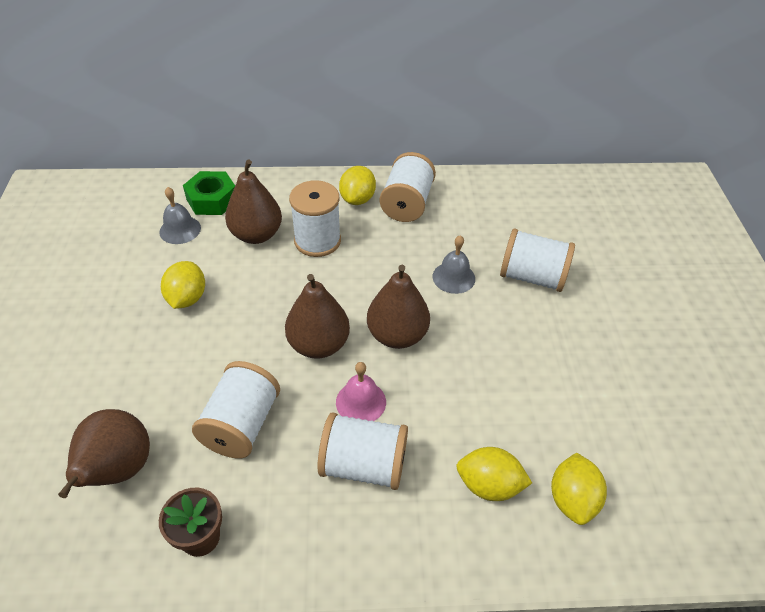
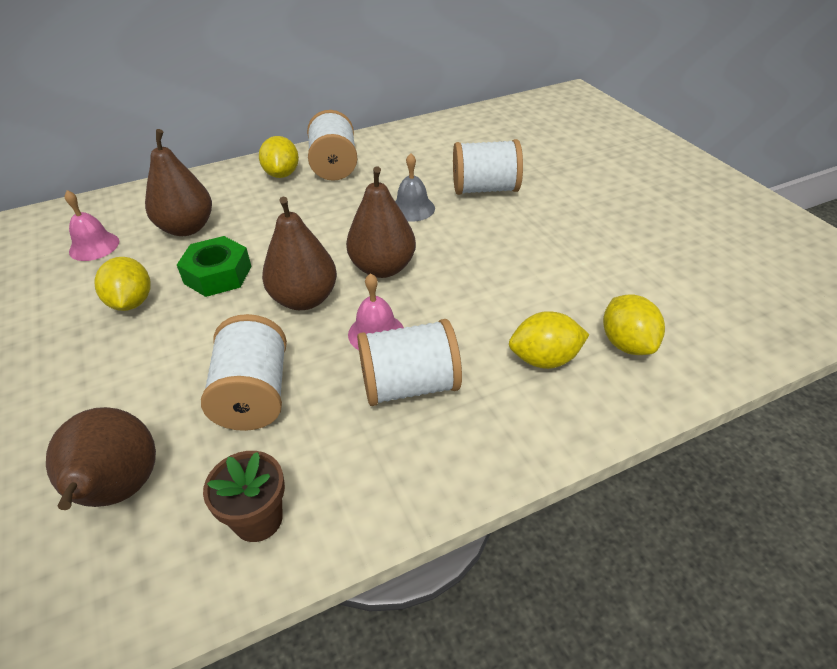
camera: 20 degrees left, 5 degrees down
grey bell [159,187,201,244] -> pink bell [65,190,119,261]
green nut [183,171,235,215] -> green nut moved to [177,236,251,297]
white spool [289,180,341,257] -> none

